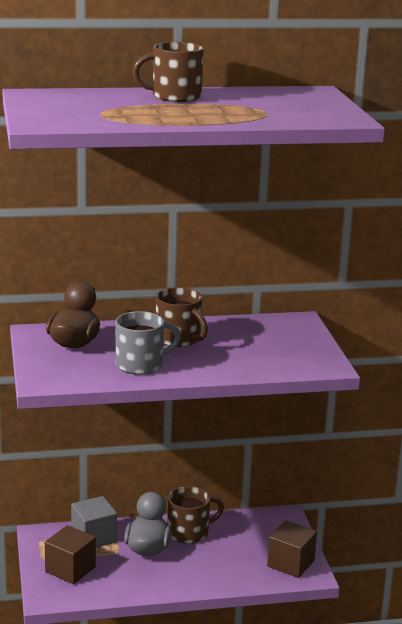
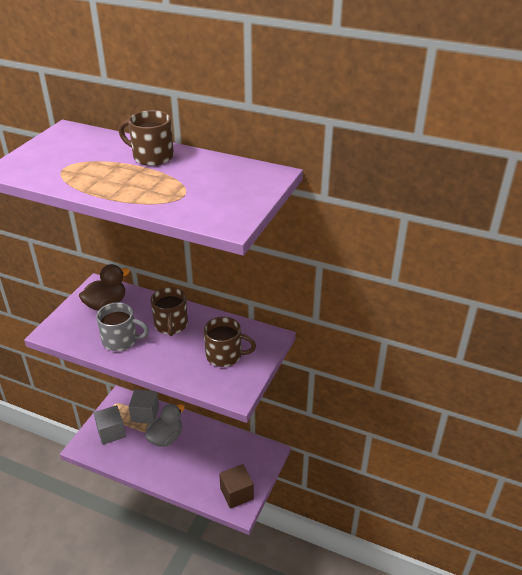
camera: 35 degrees right, 15 degrees up
brown cube [45,525,96,584] -> grey cube [94,405,126,445]
brown mug [167,486,224,544] -> brown mug moved to [204,317,256,367]

